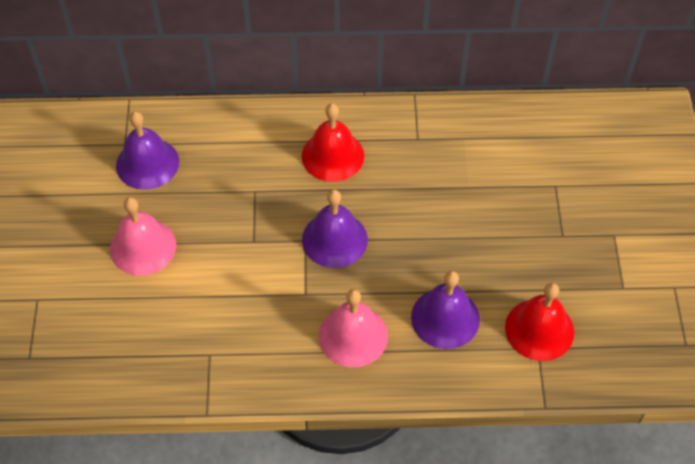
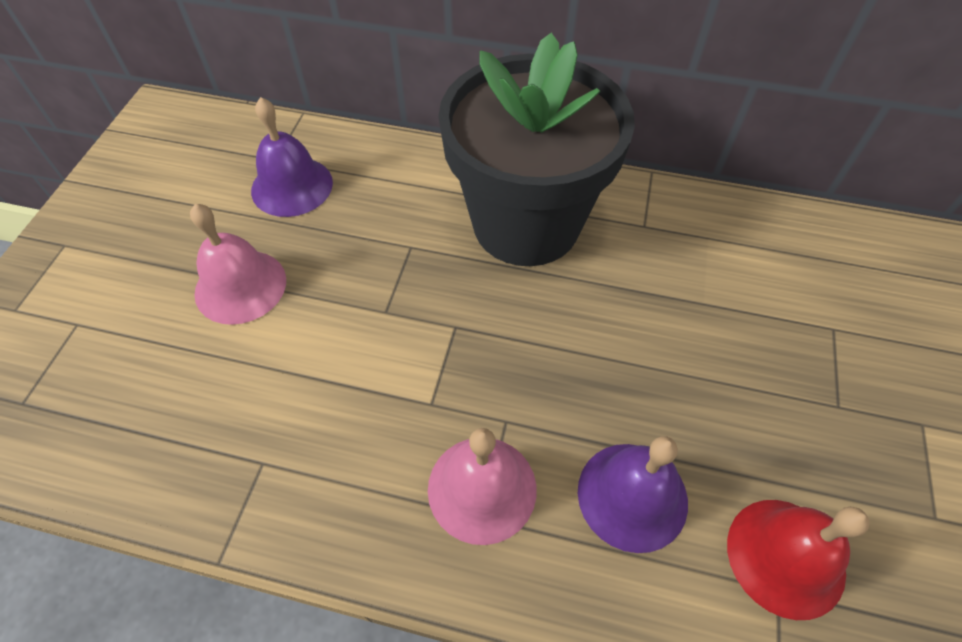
camera: 15 degrees right, 0 degrees up
red bell [302,103,364,182] -> black flower pot [438,33,635,266]
purple bell [302,190,368,268] -> none

